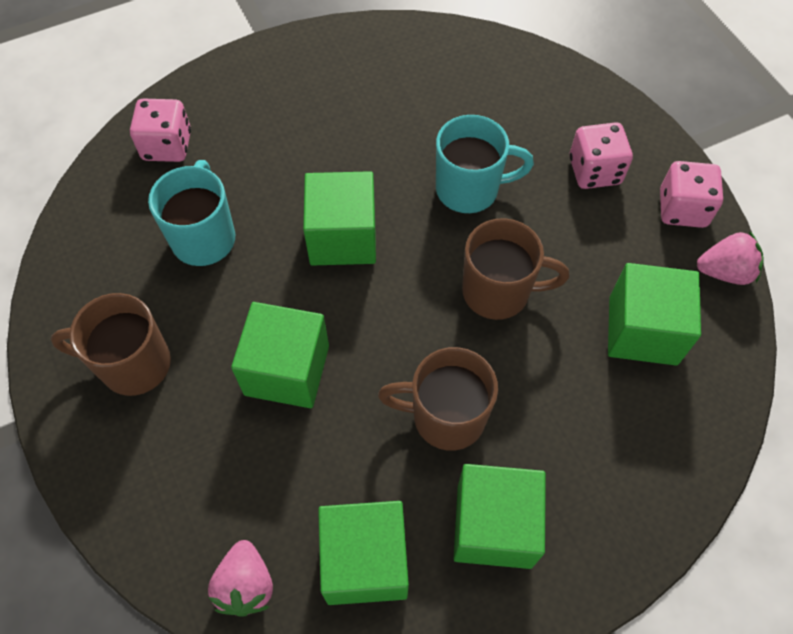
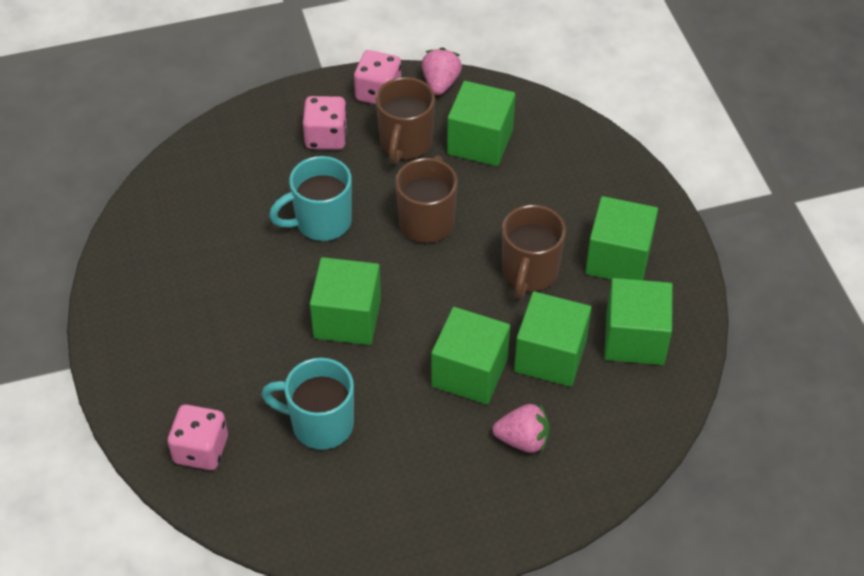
camera: 80 degrees left, 10 degrees down
brown mug [51,293,171,396] -> brown mug moved to [376,77,435,164]
pink strawberry [208,540,273,616] -> pink strawberry moved to [493,404,550,453]
turquoise mug [436,115,534,213] -> turquoise mug turned 120 degrees counterclockwise [269,156,352,241]
none -> green cube [514,291,592,387]

